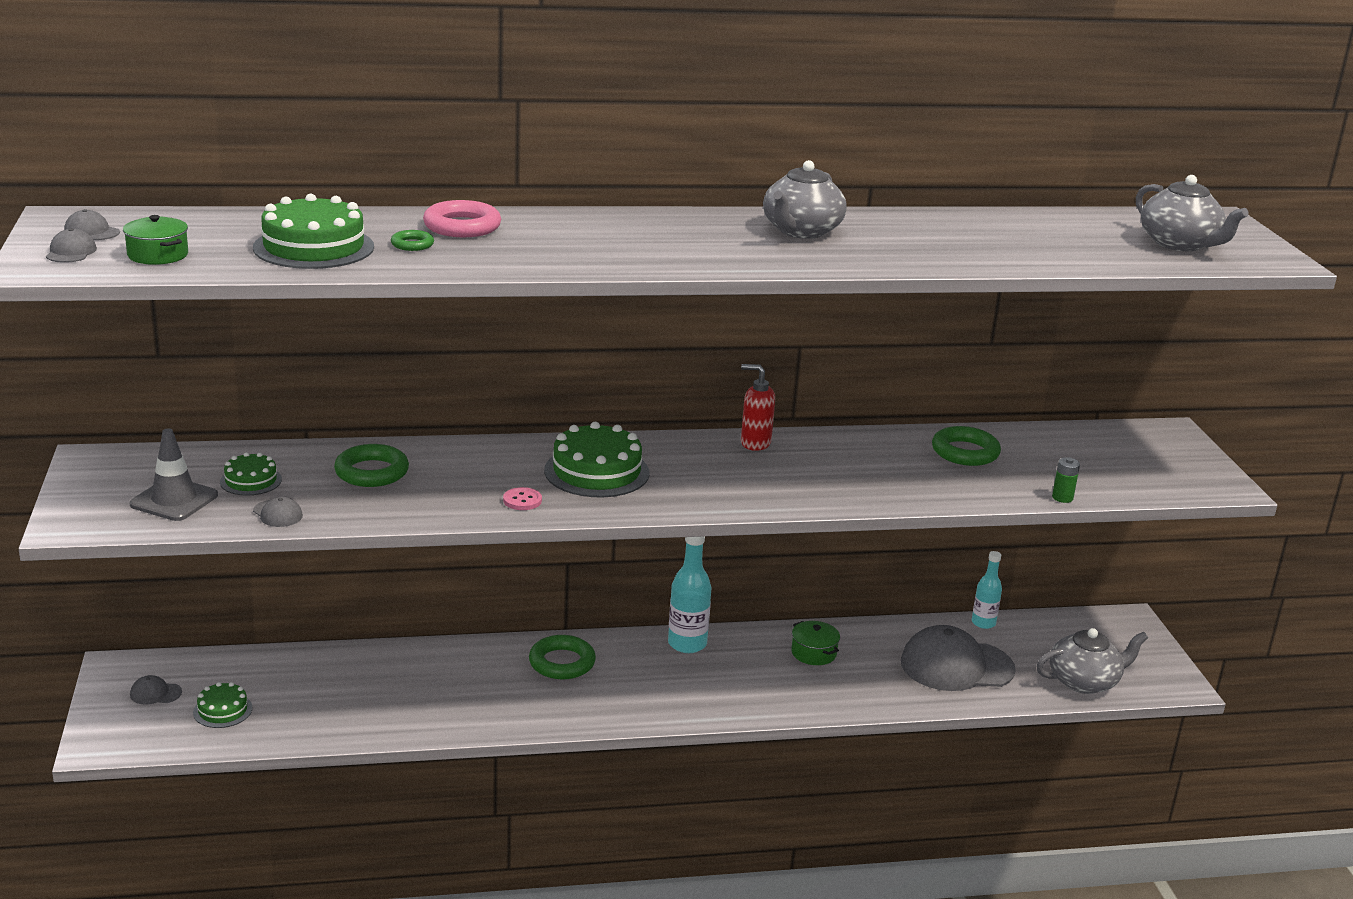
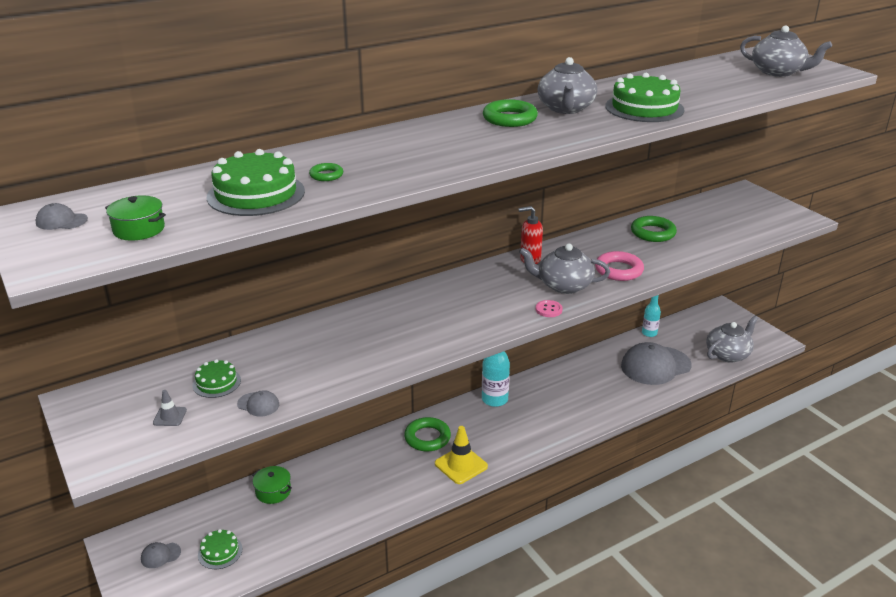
camera: 20 degrees left, 5 degrees up
grey cap [46,228,97,263] -> none
grey traffic cone [129,428,218,521] -> grey traffic cone [153,390,187,426], size x0.52
green ring [334,444,409,487] -> green ring moved to [483,99,538,127]
pink ring [423,200,501,237] -> pink ring moved to [595,251,644,281]
pink button [503,487,542,510] -> pink button moved to [536,300,563,317]
green cake [544,422,650,497] -> green cake moved to [605,73,685,122]
green pot [791,621,840,665] -> green pot moved to [252,466,292,504]
green battery [1052,457,1080,503] -> none
none -> yellow traffic cone [435,426,488,484]
none -> grey teapot [519,243,610,294]

